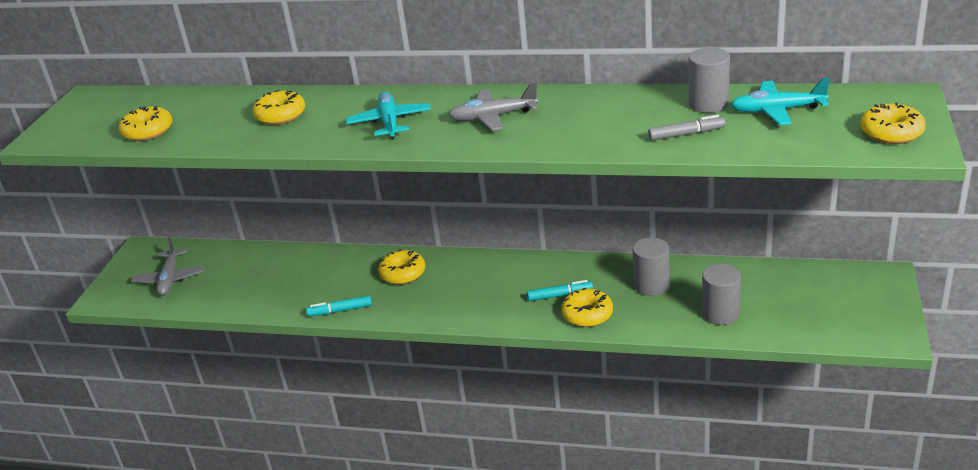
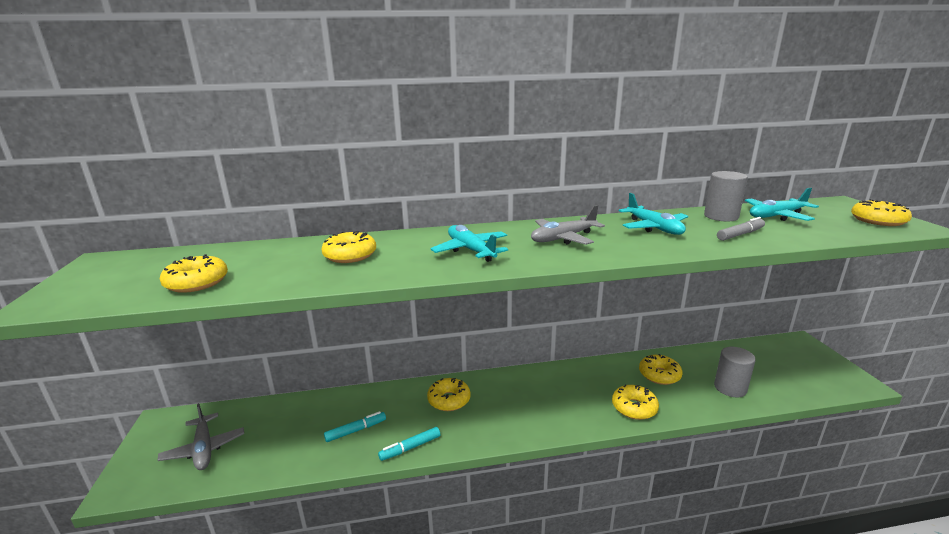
camera: 25 degrees left, 10 degrees down
turquoise marker [527,280,593,301] -> turquoise marker moved to [324,411,386,442]
grey cylinder [633,238,670,296] -> yellow donut [639,354,682,385]
none -> turquoise plane [619,193,688,235]

